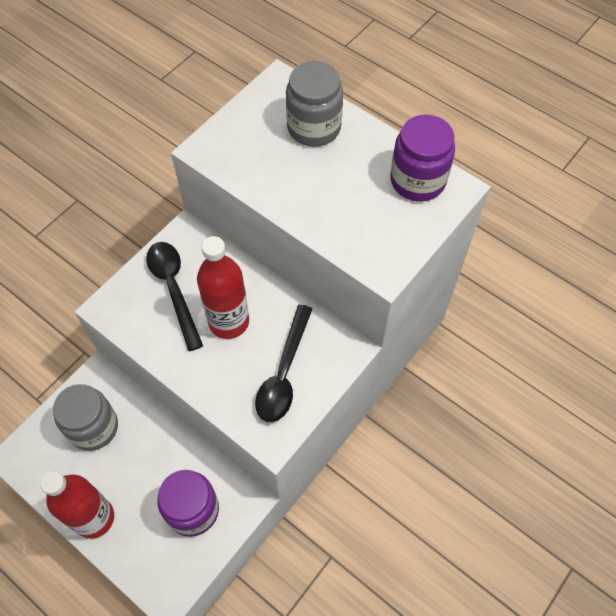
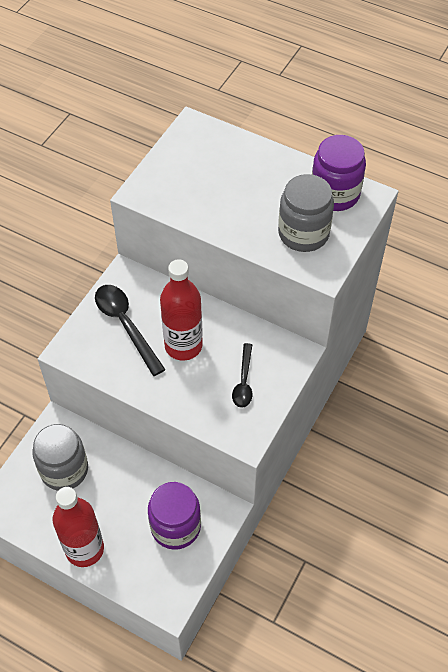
camera: 10 degrees left, 5 degrees down
black spoon [255,304,313,422] -> black spoon [232,343,252,408], size x0.62
grey jar [286,61,343,147] -> grey jar moved to [278,174,334,252]

